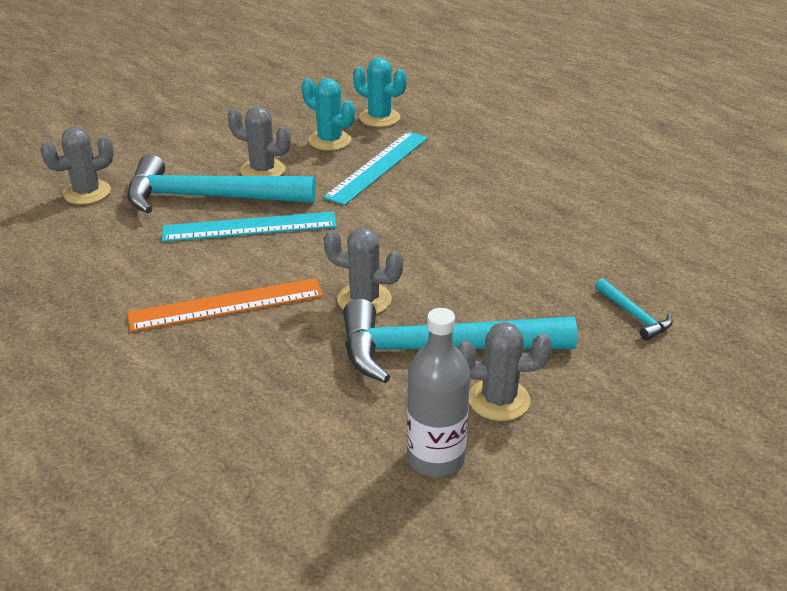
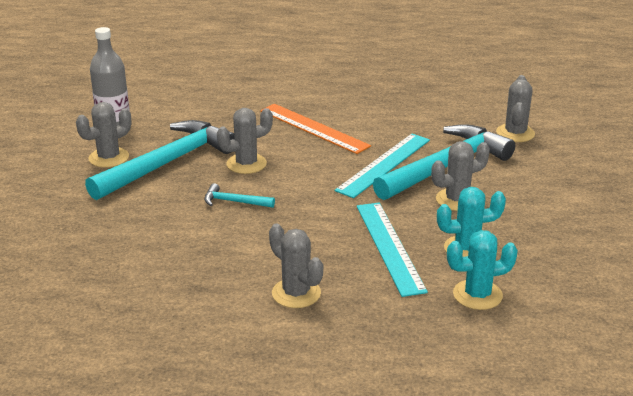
camera: 135 degrees right, 5 degrees down
orange ruler [127,278,323,332] -> orange ruler turned 75 degrees counterclockwise [260,104,371,154]
turquoise hammer [595,278,673,340] -> turquoise hammer moved to [204,183,275,208]
none -> grey cactus [269,224,323,308]

